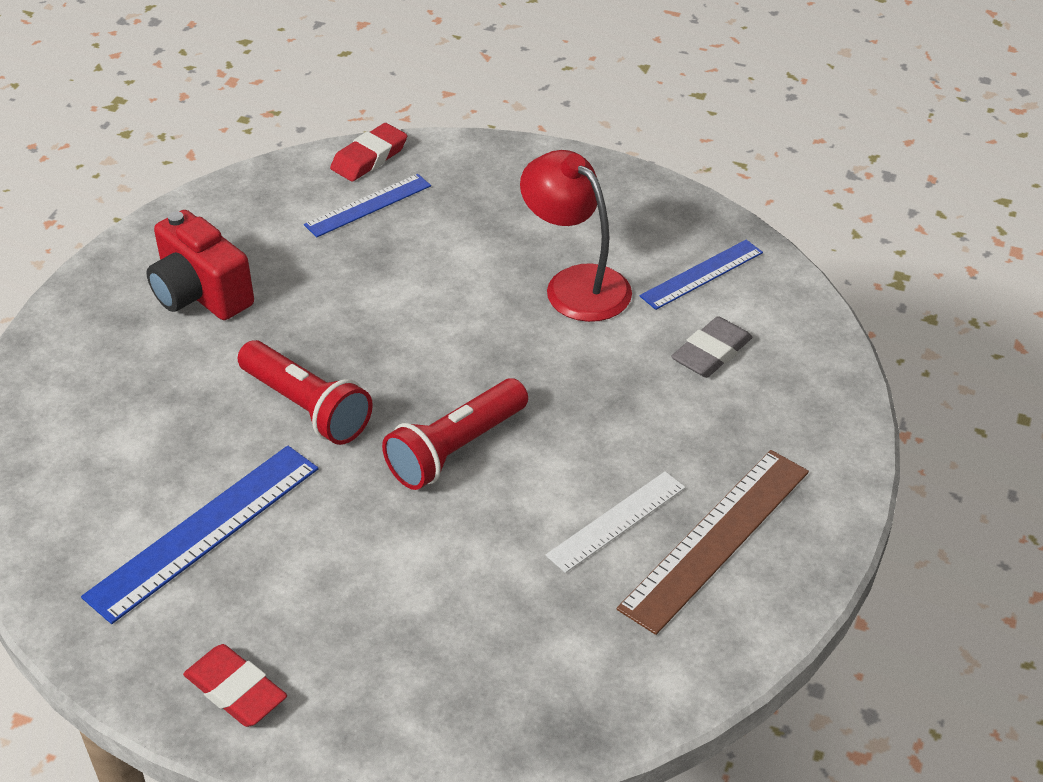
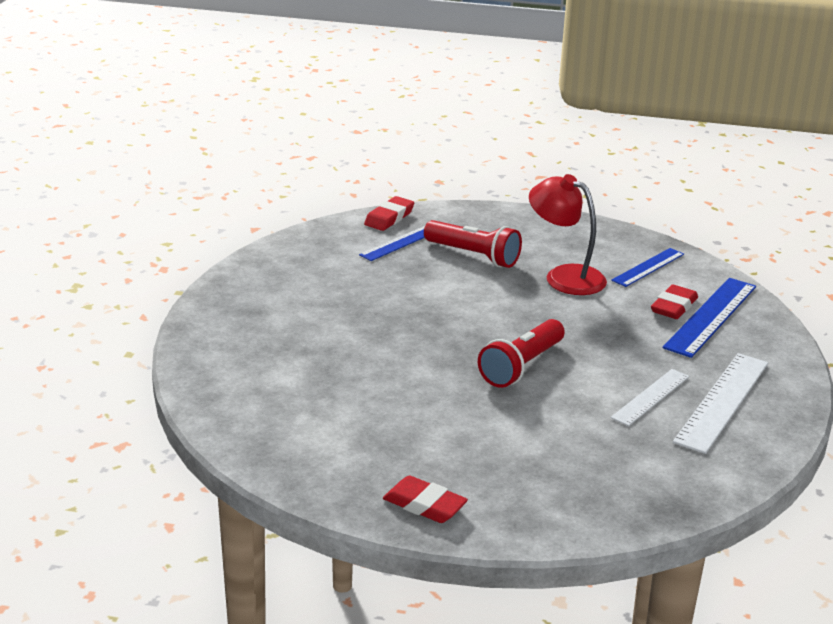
camera: 10 degrees left, 15 degrees down
blue ruler [81,445,318,624] -> blue ruler moved to [663,278,756,358]
red camera [146,210,254,320] -> none
red flashlight [238,340,373,445] -> red flashlight moved to [424,220,522,268]
brown ruler [617,450,809,635] -> white ruler [673,353,768,454]
grey eraser [671,316,753,378] -> red eraser [651,284,698,319]

